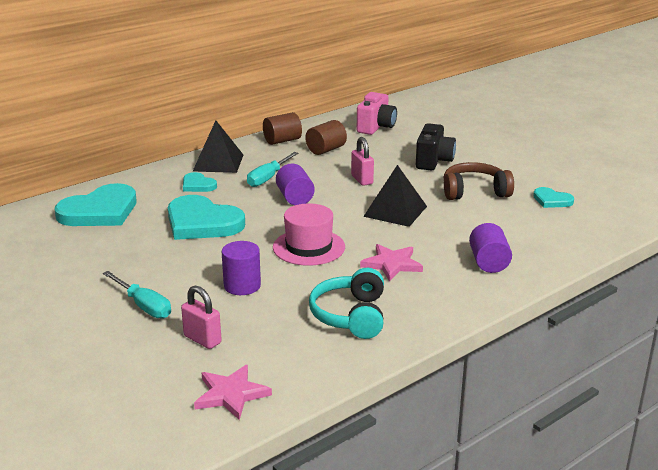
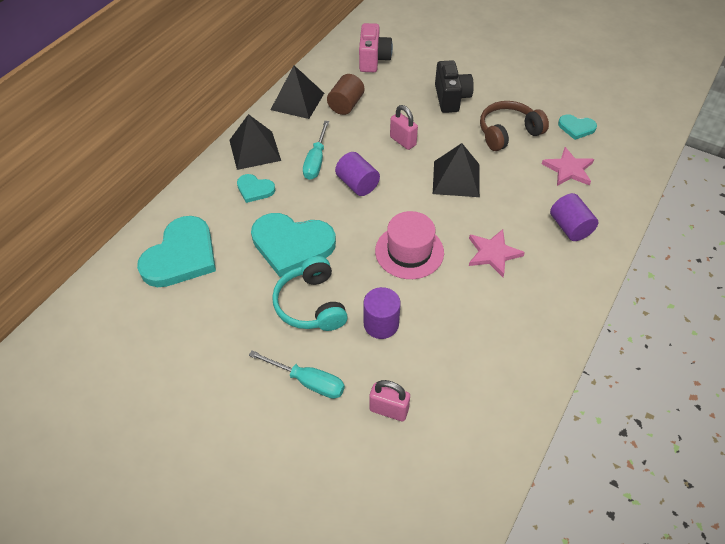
camera: 20 degrees left, 25 degrees up
pink star [194,365,272,420] -> pink star moved to [542,147,594,186]
brown cylinder [263,112,302,145] -> black pyramid [271,65,324,119]
turquoise headphones [309,268,384,339] -> turquoise headphones moved to [272,256,348,331]

